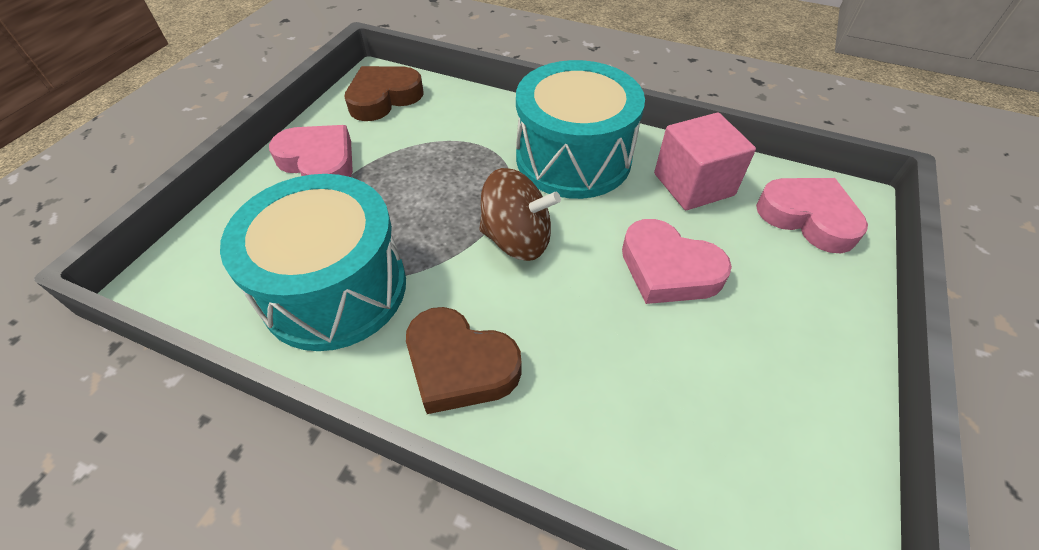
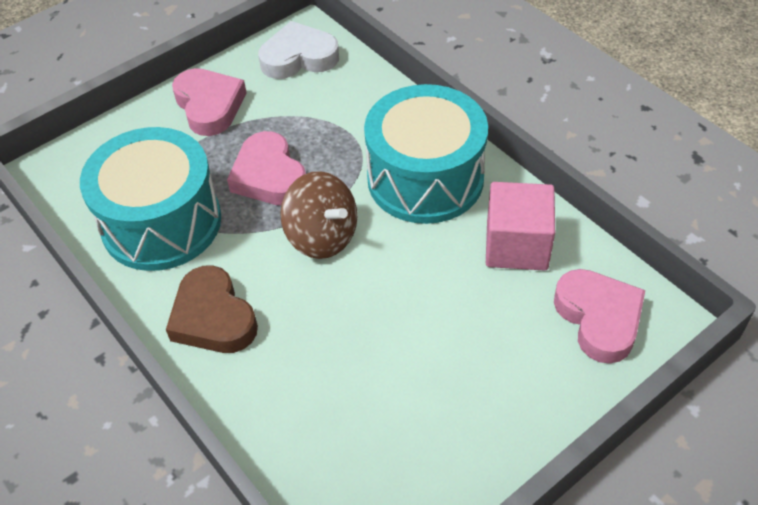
camera: 30 degrees right, 0 degrees up
brown heart [344,66,424,121] -> white heart [258,21,339,79]
pink heart [622,219,732,304] -> pink heart moved to [227,131,306,205]

